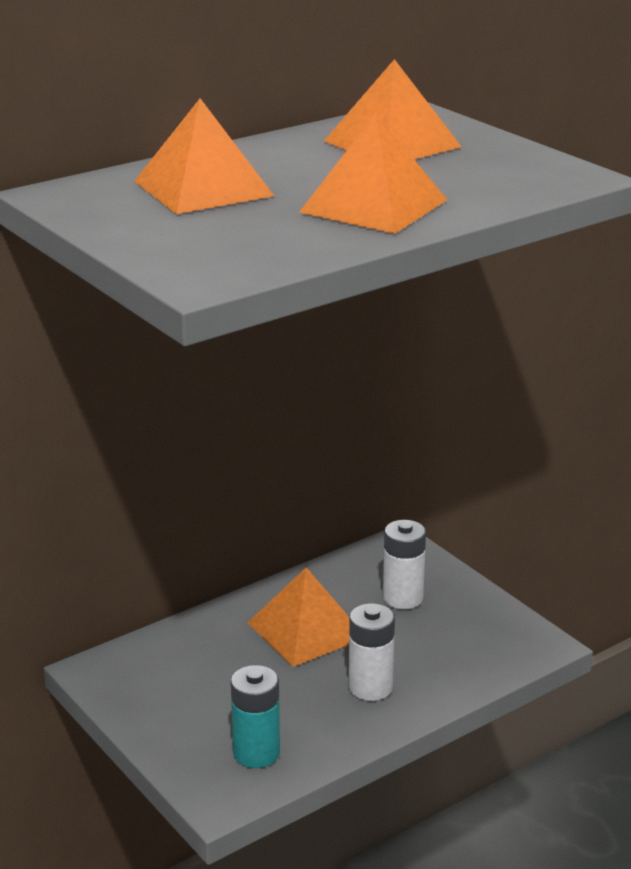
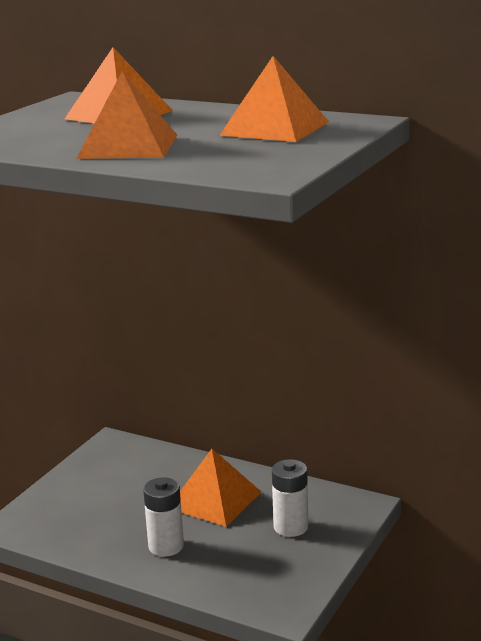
camera: 65 degrees right, 5 degrees down
turquoise battery [231,665,280,768] -> none

